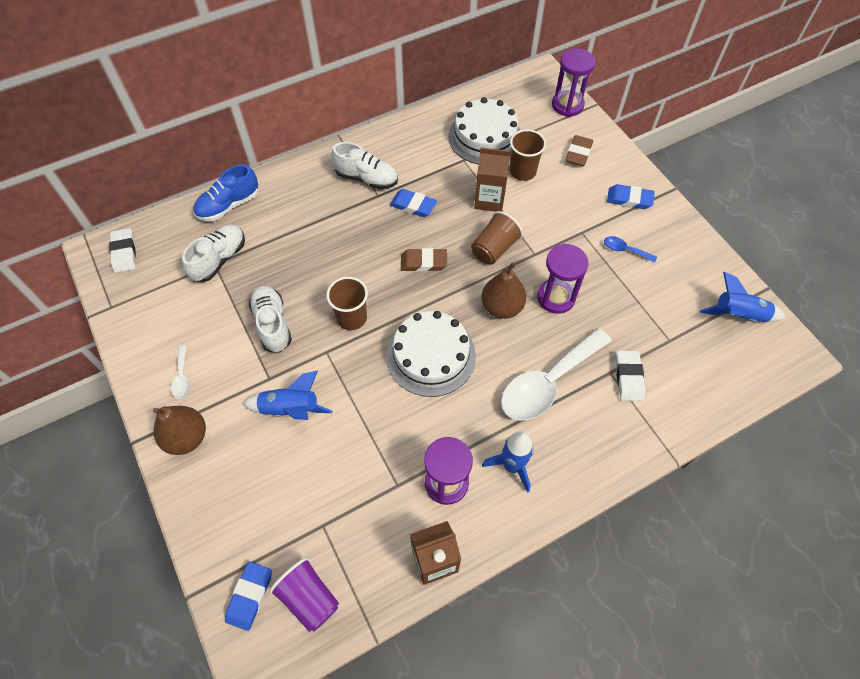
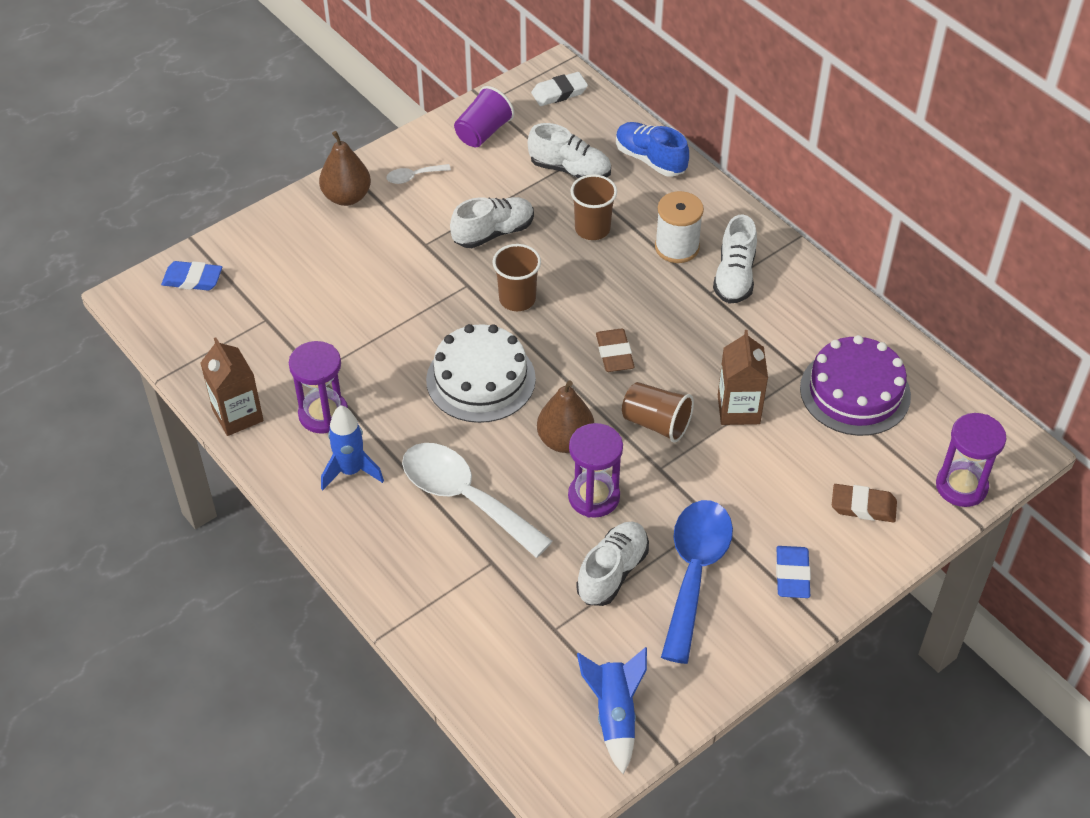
camera: 80 degrees right, 10 degrees down
blue rocket [242,370,333,420] -> none
purple cup [269,557,339,632] -> purple cup moved to [454,86,514,147]
blue eraser [390,189,437,217] -> none
white cake [448,97,520,164] -> purple cake [800,335,911,436]
brown cup [510,129,546,181] -> brown cup moved to [570,174,617,240]
blue spoon [604,236,657,262] -> blue spoon [661,500,733,664], size x2.34
white eraser [615,351,645,401] -> none
none -> white shoe [576,521,649,606]
none -> white spool [655,191,704,263]

